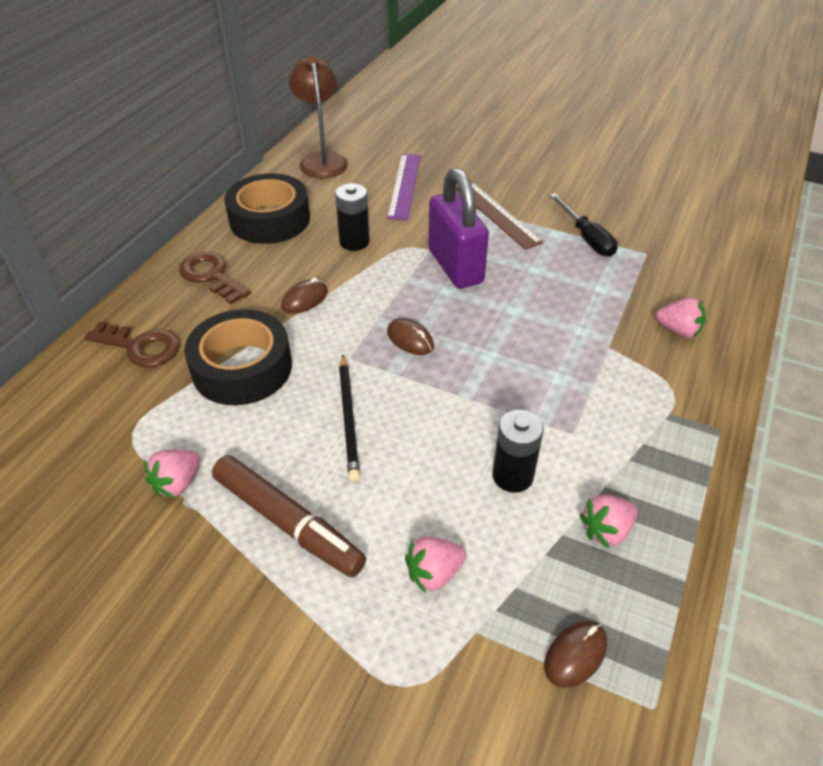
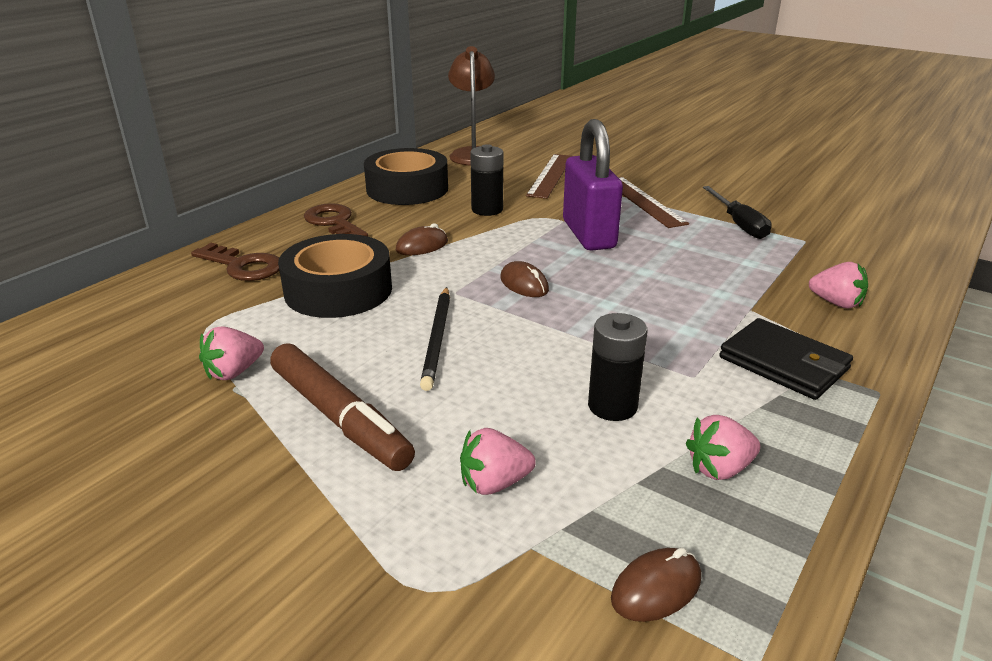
camera: 10 degrees right, 15 degrees down
purple ruler [387,154,421,220] -> brown ruler [526,154,572,199]
none -> black wallet [719,318,853,400]

